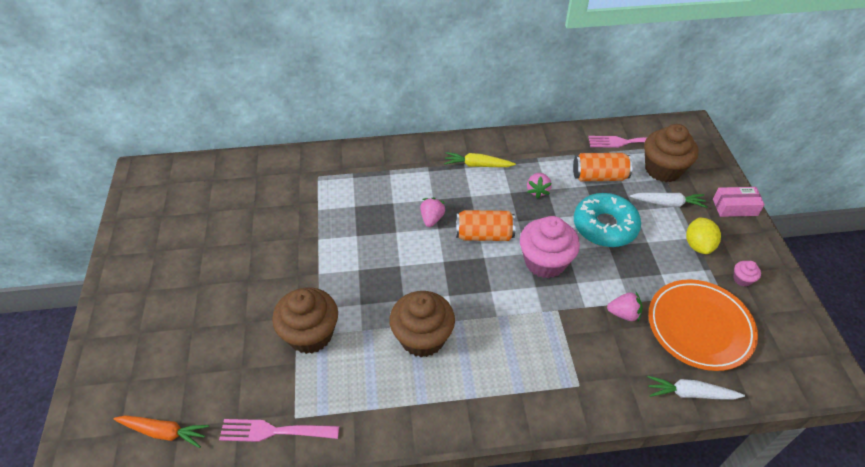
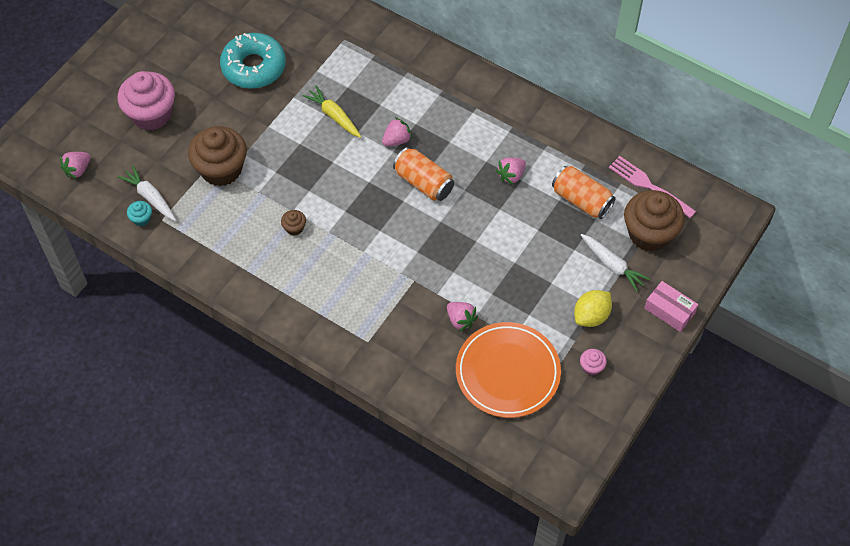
camera: 40 degrees right, 10 degrees up
orange carrot [114,416,209,448] -> pink strawberry [60,152,90,179]
pink fork [219,419,339,442] -> turquoise cupcake [127,201,152,227]
brown cupcake [390,291,455,357] -> brown cupcake [281,210,306,236], size x0.42
yellow carrot [444,152,516,167] -> yellow carrot moved to [302,85,361,138]
pink cupcake [520,216,580,278] -> pink cupcake moved to [118,71,175,131]
turquoise donut [574,193,641,247] -> turquoise donut moved to [220,33,286,89]
white carrot [647,376,745,400] -> white carrot moved to [118,166,176,221]

